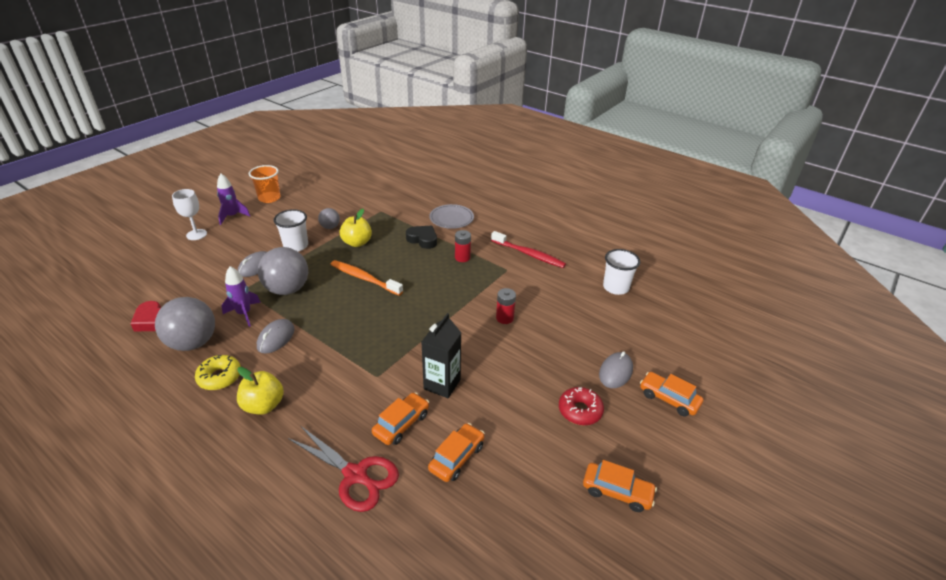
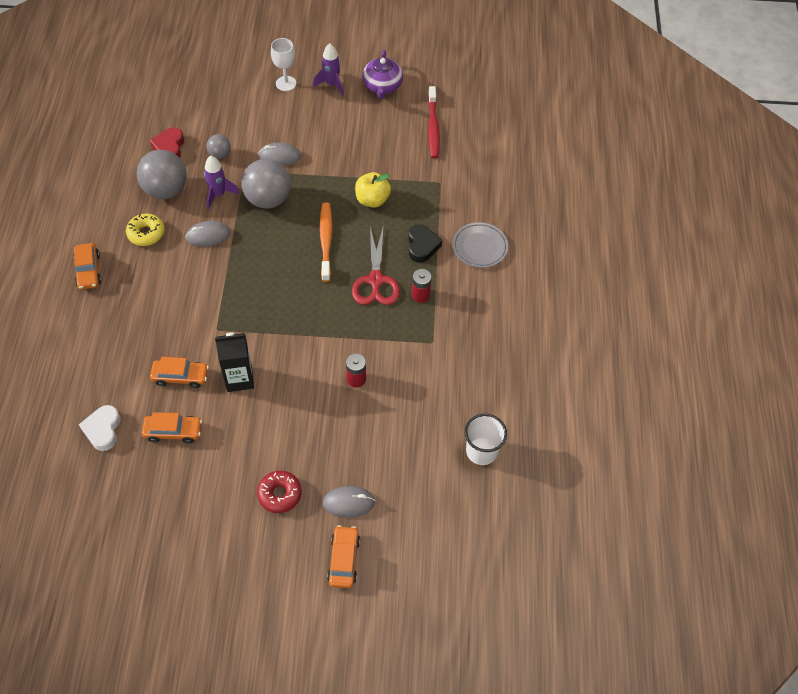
camera: 55 degrees right, 20 degrees up
yellow apple [237,367,284,415] -> none
orange cup [249,165,281,203] -> purple teapot [362,50,403,99]
white cup [273,209,308,251] -> none
red scissors [288,426,399,512] -> red scissors moved to [352,227,400,305]
grey ball [318,208,340,229] -> grey ball moved to [207,134,231,159]
red toothbrush [491,231,566,268] -> red toothbrush moved to [428,86,440,159]
orange car [583,460,657,512] -> orange car moved to [74,243,101,290]
none -> white heart [79,405,121,451]

